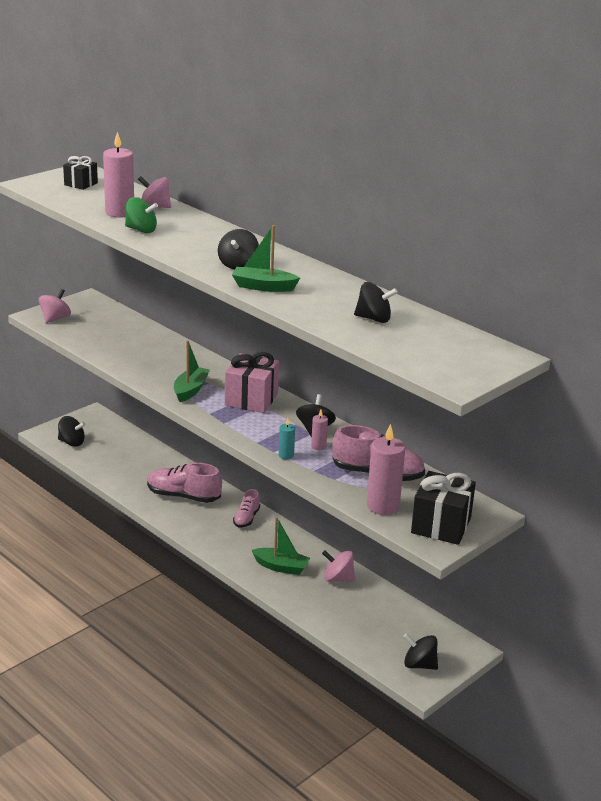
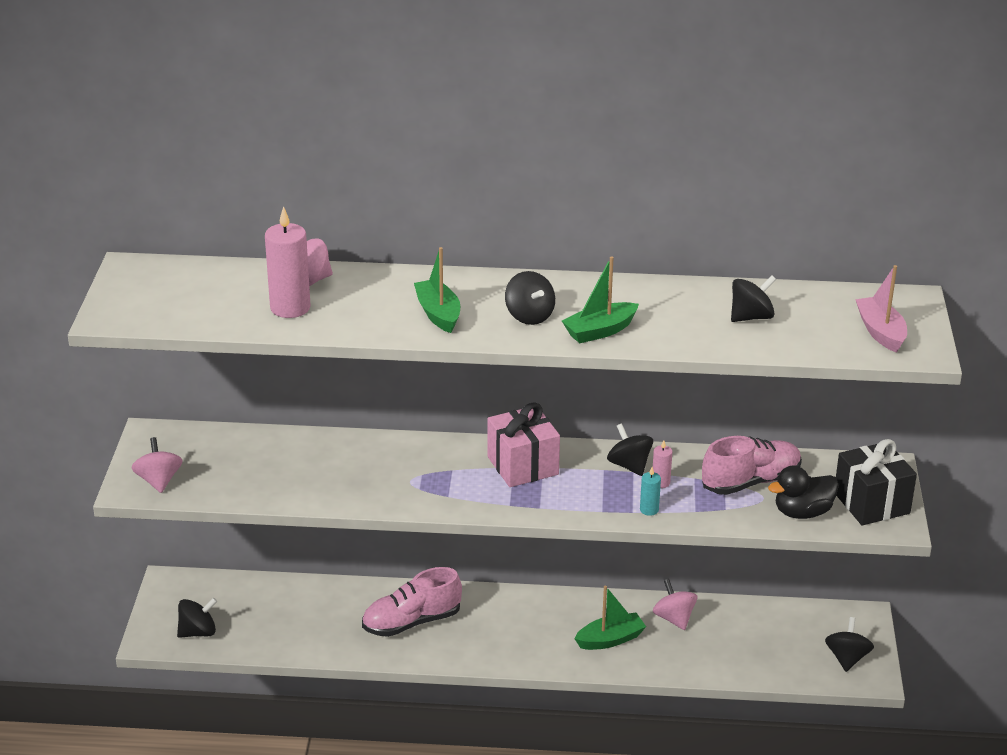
camera: 40 degrees left, 5 degrees up
black gift [63,156,98,190] -> none
green spinning top [125,197,158,233] -> none
green boat [174,340,210,402] -> green boat moved to [414,247,460,333]
pink shoe [233,489,260,527] -> none
pink spinning top [322,551,355,582] -> pink spinning top turned 90 degrees clockwise [653,579,697,630]
pink candle [367,424,406,515] -> black duck [768,466,839,519]
black spinning top [403,633,438,670] -> black spinning top turned 120 degrees clockwise [825,617,874,672]
none -> pink boat [855,265,907,353]

